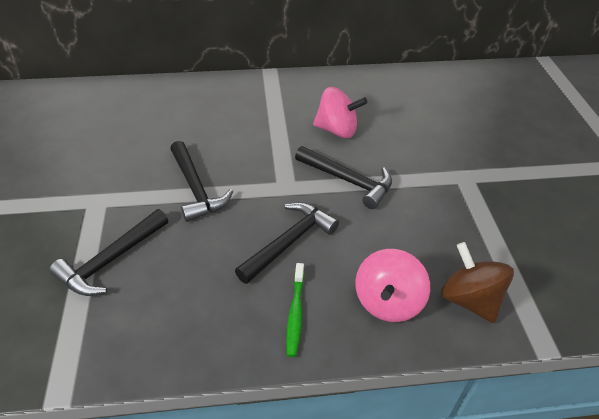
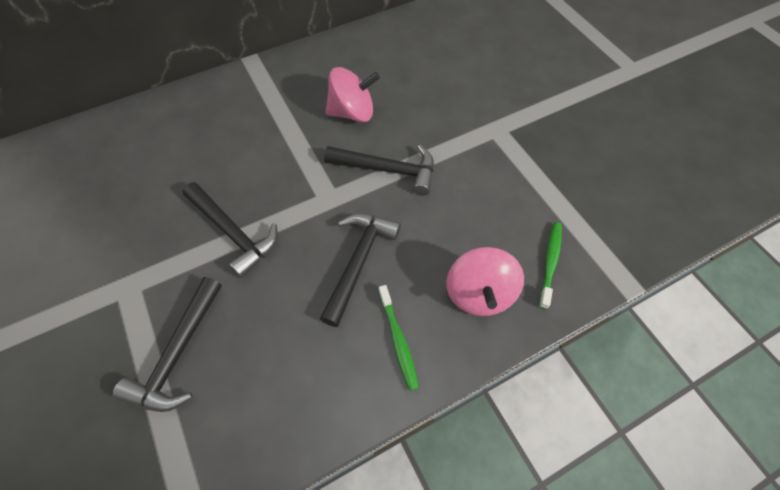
camera: 20 degrees left, 15 degrees up
brown spinning top [441,242,514,323] -> green toothbrush [539,222,562,309]

